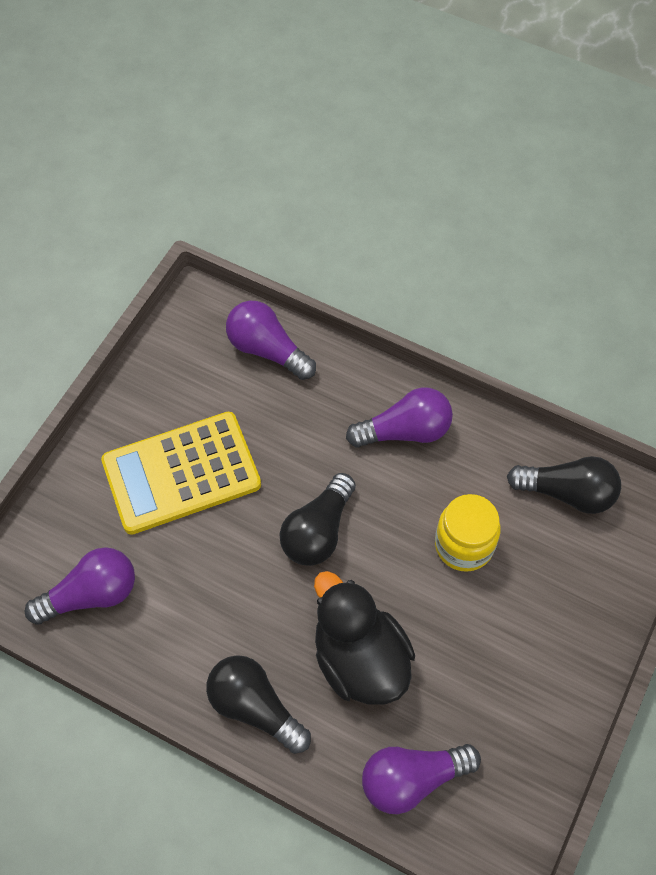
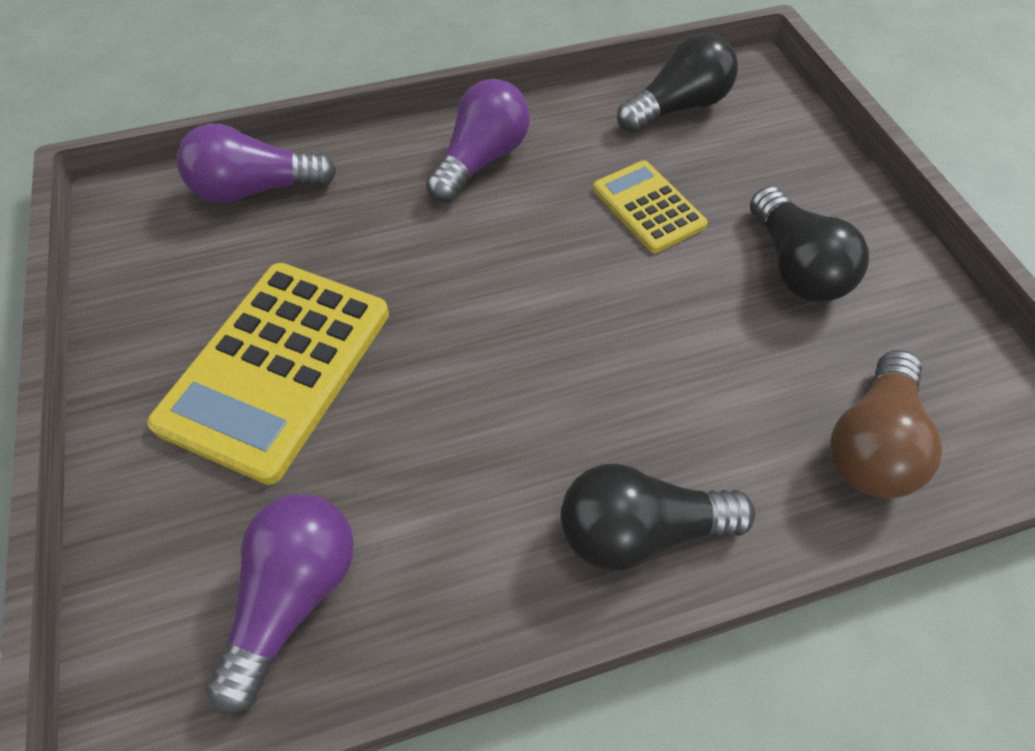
camera: 45 degrees left, 5 degrees down
black light bulb [280,473,356,566] -> black light bulb moved to [750,186,869,302]
black duck [314,571,415,705] -> none
purple light bulb [362,744,481,814] -> brown light bulb [830,350,942,498]
yellow jar [435,494,501,572] -> yellow calculator [593,160,708,253]

